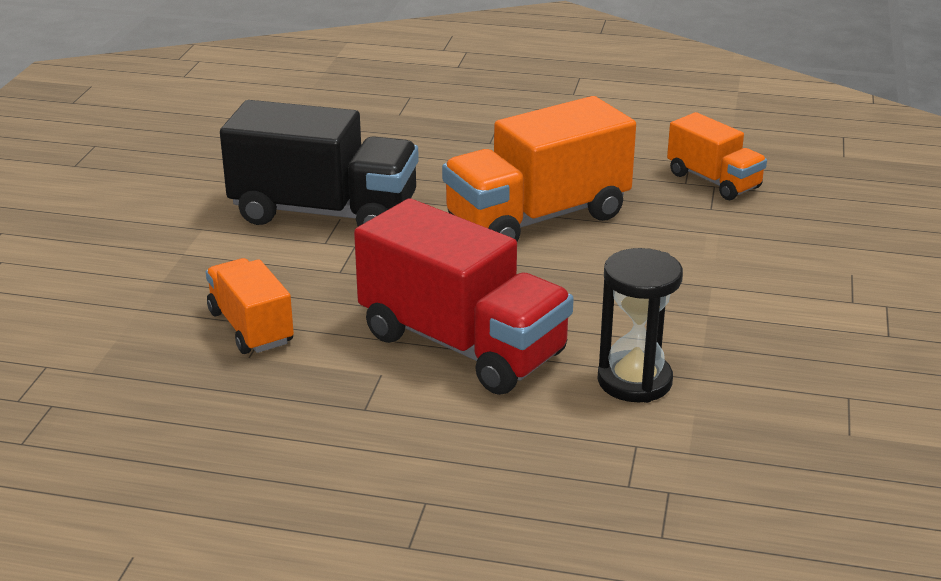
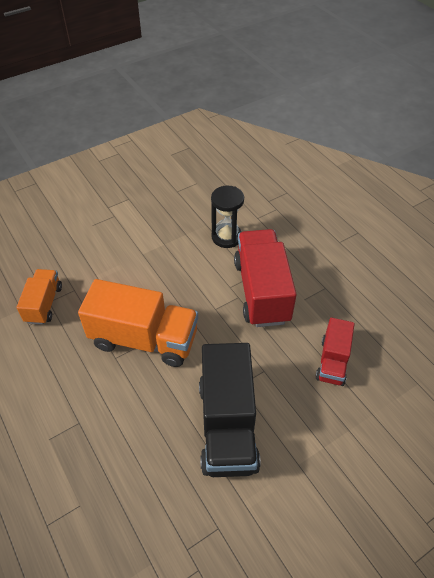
camera: 135 degrees left, 20 degrees up
orange truck [206,258,294,354] -> red truck [316,318,354,386]
black truck [220,100,419,226] -> black truck turned 150 degrees counterclockwise [199,343,261,477]

